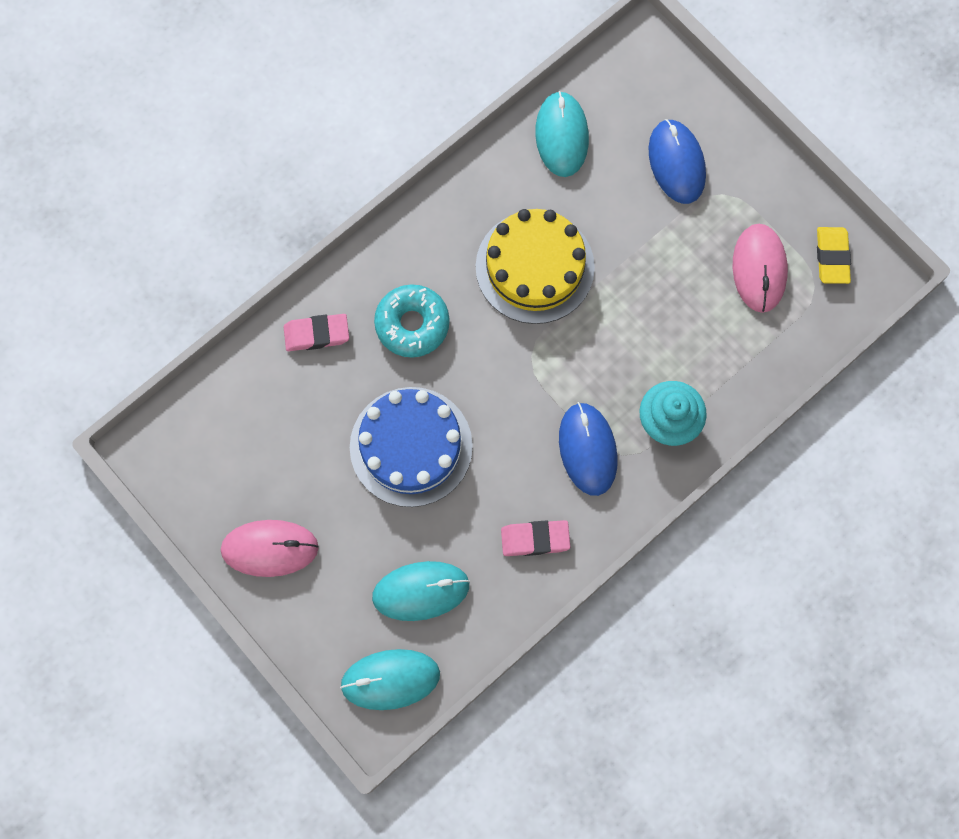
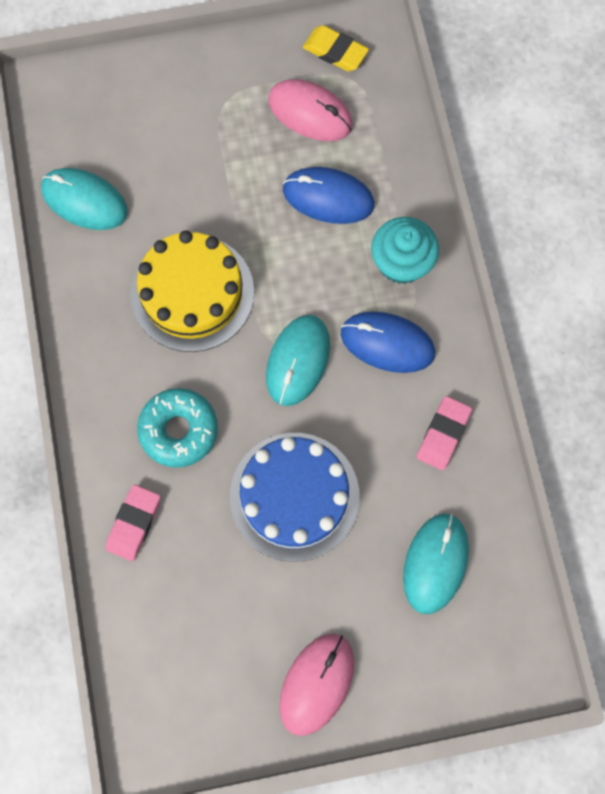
camera: 60 degrees left, 0 degrees up
turquoise mouse [340,649,440,710] -> turquoise mouse moved to [266,315,330,406]
blue mouse [649,119,706,204] -> blue mouse moved to [283,167,375,224]

